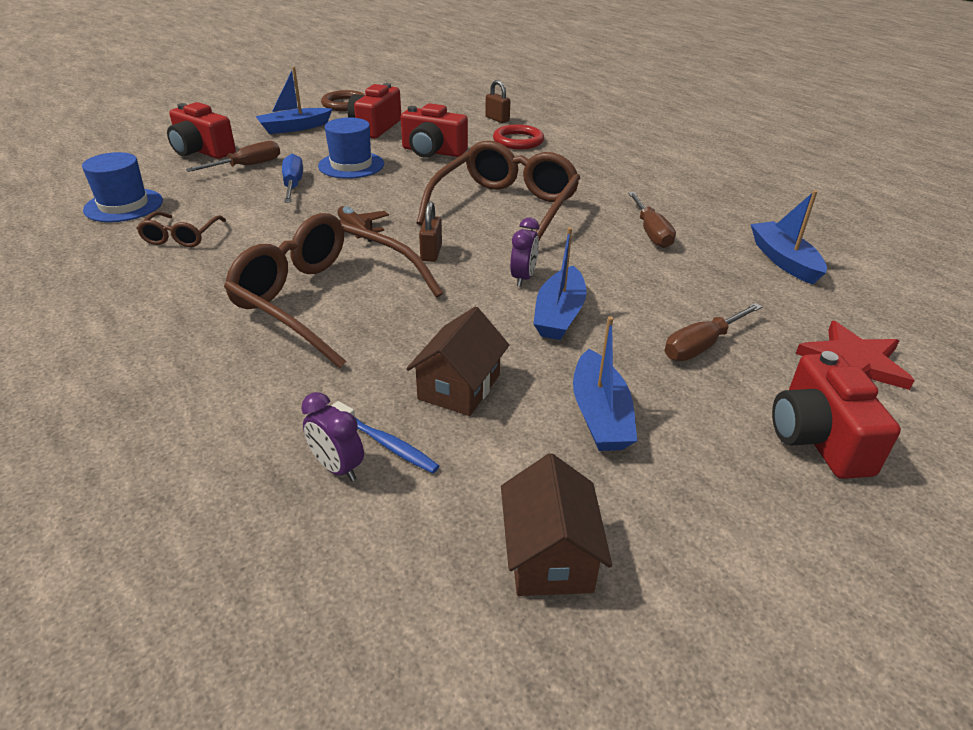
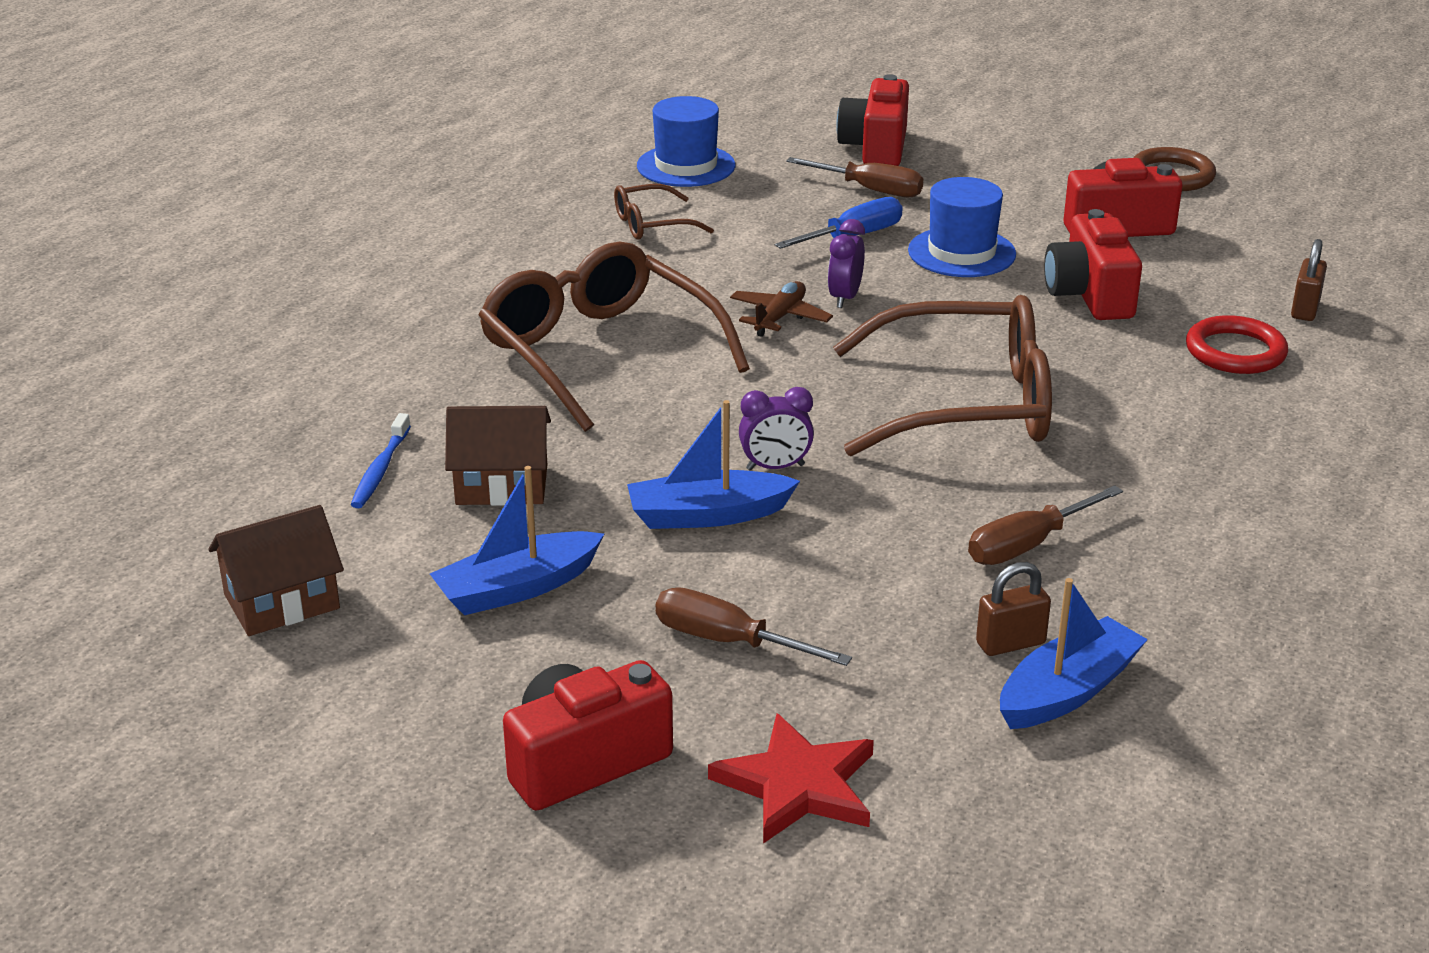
camera: 65 degrees right, 5 degrees down
brown glasses [224,213,443,368] -> brown glasses turned 45 degrees counterclockwise [479,241,750,432]
blue boat [256,67,332,134] -> none
purple clock [301,392,364,481] -> purple clock moved to [828,219,865,308]
brown padlock [419,201,442,262] -> brown padlock moved to [976,562,1051,656]

